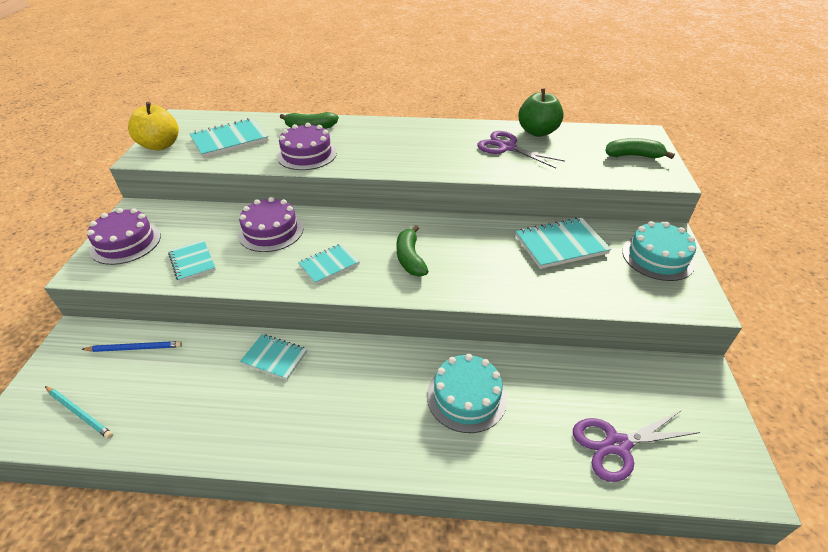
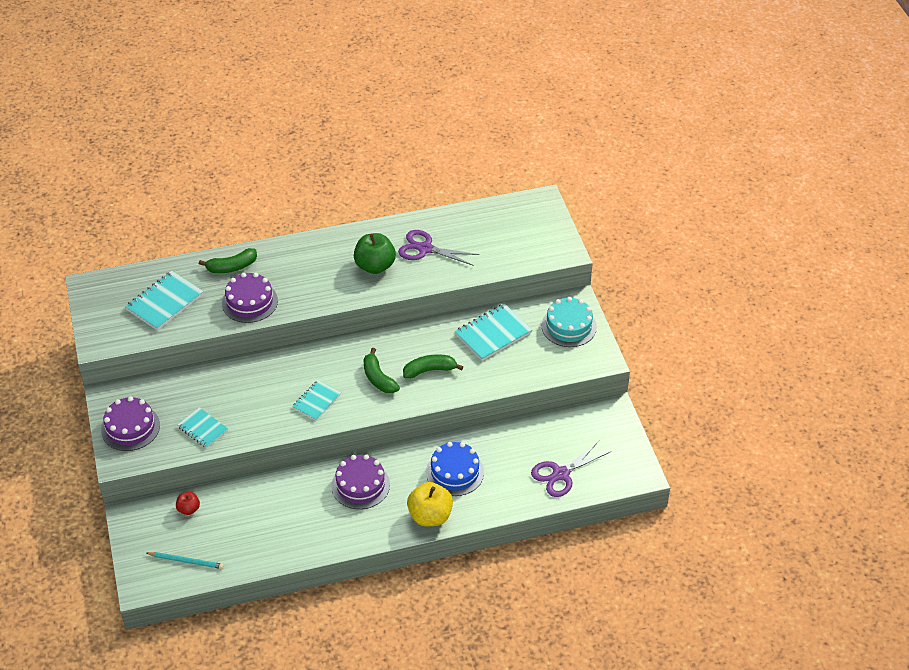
camera: 20 degrees left, 5 degrees up
blue pencil [81,341,182,352] -> red apple [176,492,200,515]
yellow apple [128,102,179,151] -> yellow apple moved to [407,482,453,526]
purple cake [238,197,304,252] -> purple cake moved to [331,454,390,509]
turquoise notebook [240,334,307,380] -> none
turquoise cake [427,354,507,433] -> blue cake [426,442,484,496]
green apple [518,88,564,137] -> green apple moved to [354,233,396,274]
green banana [605,138,675,159] -> green banana moved to [403,354,463,379]

